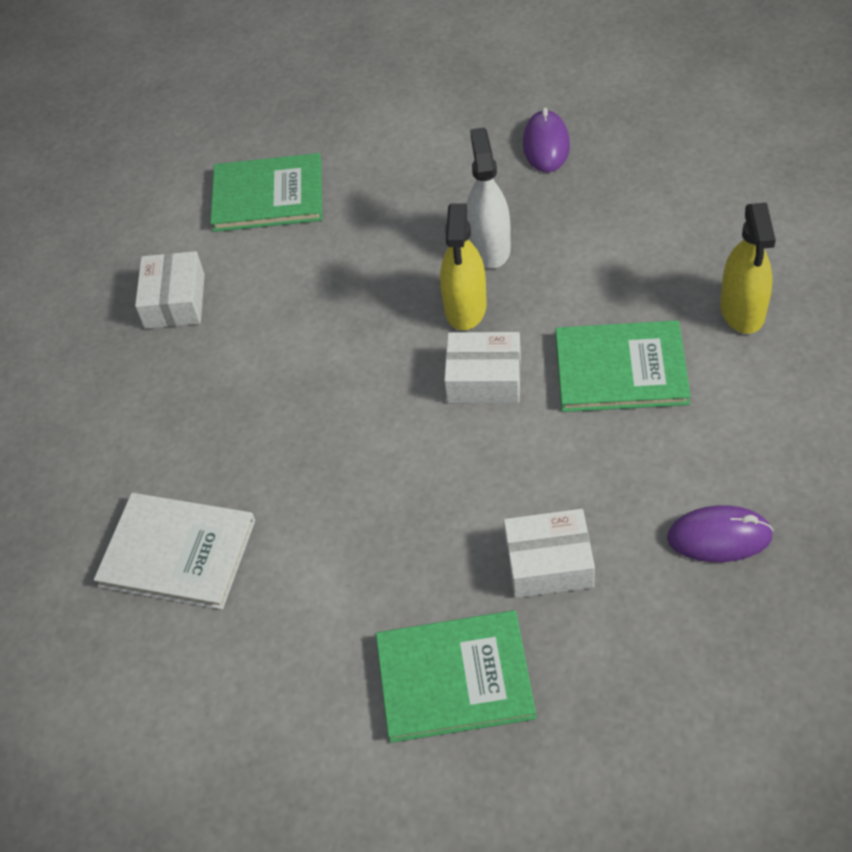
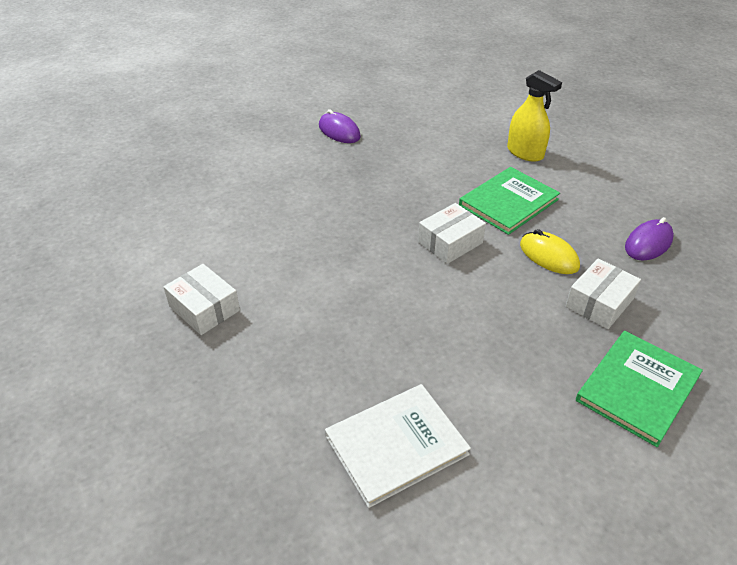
camera: 50 degrees left, 10 degrees down
green book [210,153,322,232] -> none
yellow spray bottle [440,203,487,331] -> none
white spray bottle [467,127,511,268] -> none
none -> yellow mouse [520,229,580,274]

